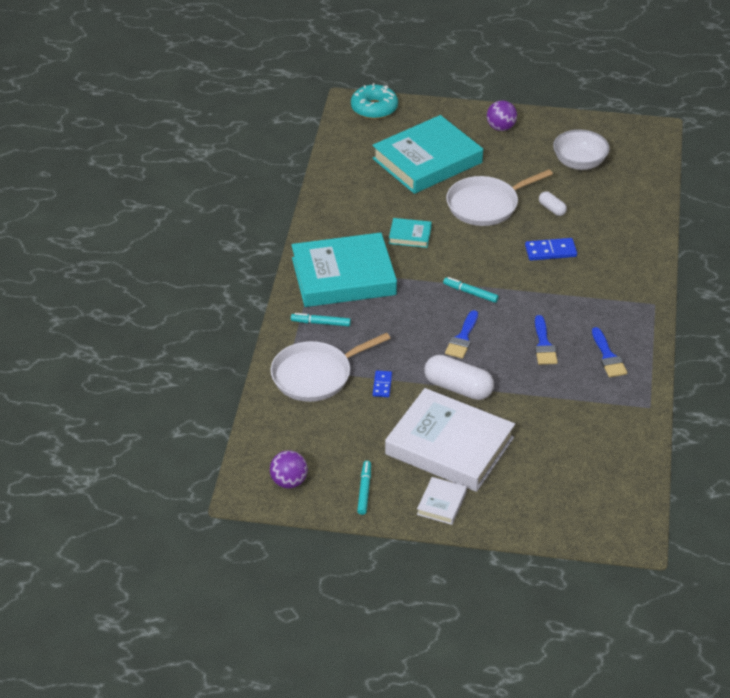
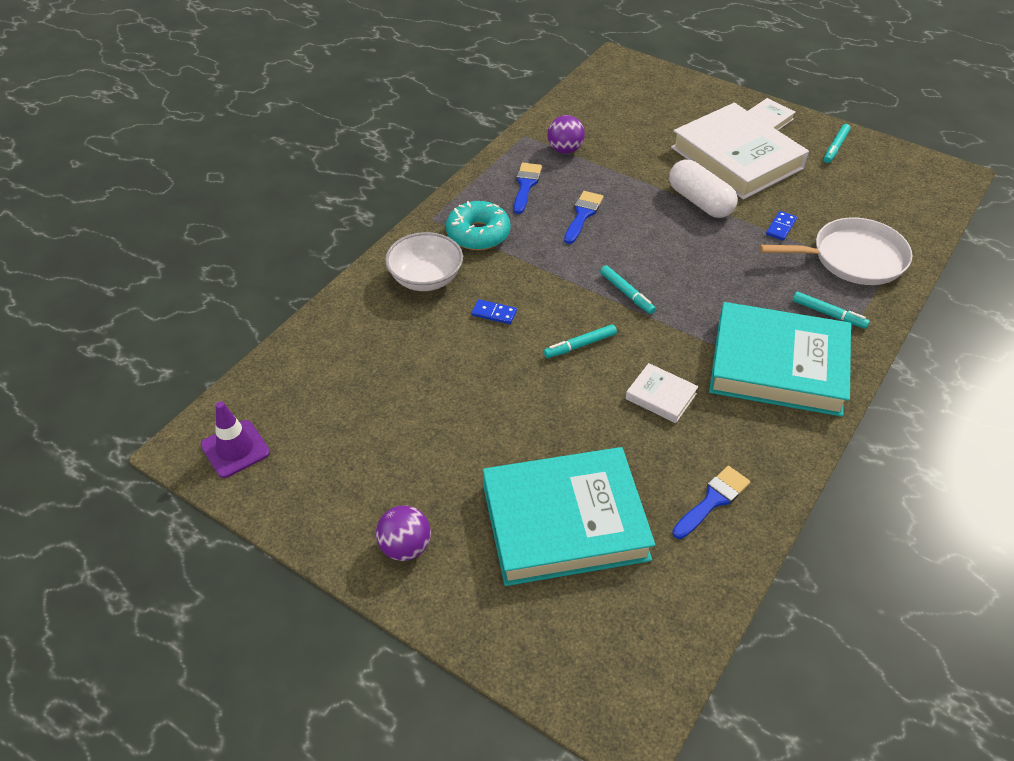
camera: 155 degrees left, 5 degrees up
purple ball [270,450,308,489] -> purple ball moved to [547,115,585,154]
turquoise donut [351,83,398,119] -> turquoise donut moved to [446,201,511,250]
turquoise book [389,218,432,248] -> white book [626,363,699,423]
blue brush [445,310,478,359] -> blue brush moved to [672,466,750,539]
white pan [446,169,553,226] -> none
blue domino [525,238,577,261] -> blue domino [472,299,517,324], size x0.64
white capsule [539,191,567,216] -> none
white bowl [553,129,610,170] -> white bowl moved to [385,232,463,291]
none -> purple traffic cone [201,401,270,478]
none -> turquoise marker [544,324,617,358]

